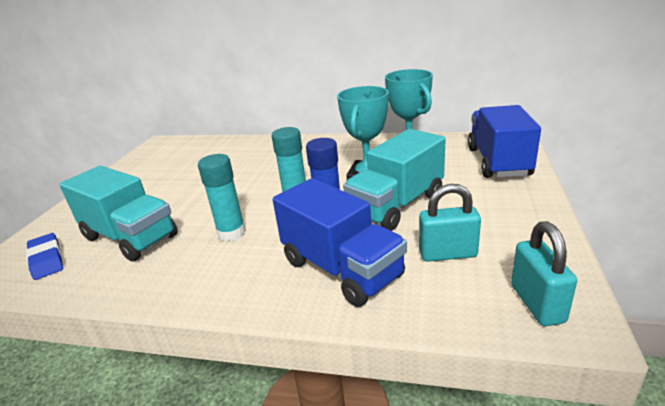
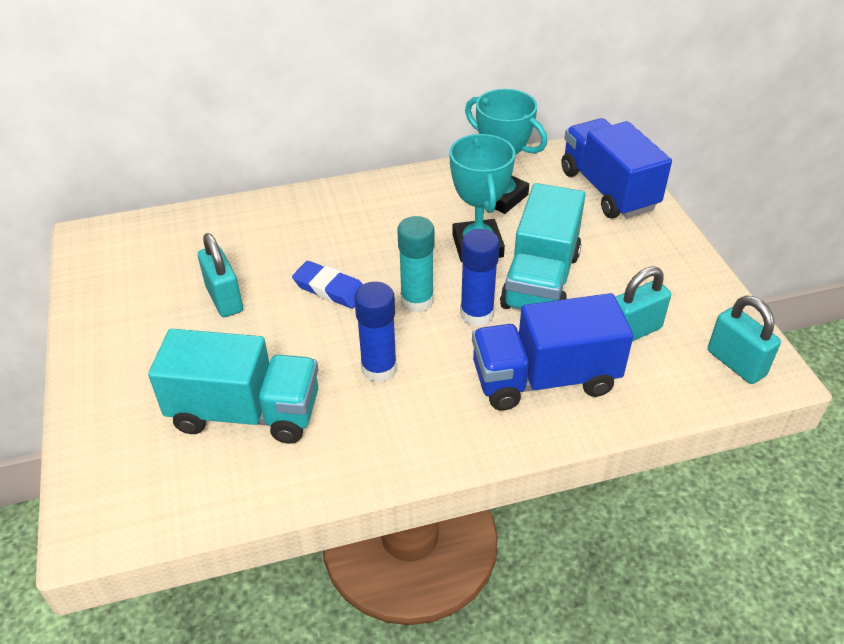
camera: 30 degrees left, 15 degrees up
blue eraser [26,233,63,280] -> blue eraser moved to [292,261,363,309]
turquoise glue stick [198,154,246,241] -> blue glue stick [354,282,397,382]
blue truck [273,178,407,307] -> blue truck turned 150 degrees clockwise [472,293,633,411]
none -> turquoise padlock [198,233,243,317]

